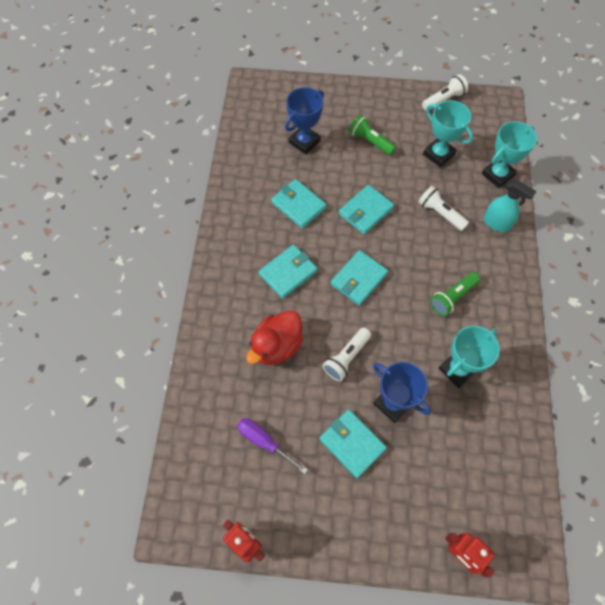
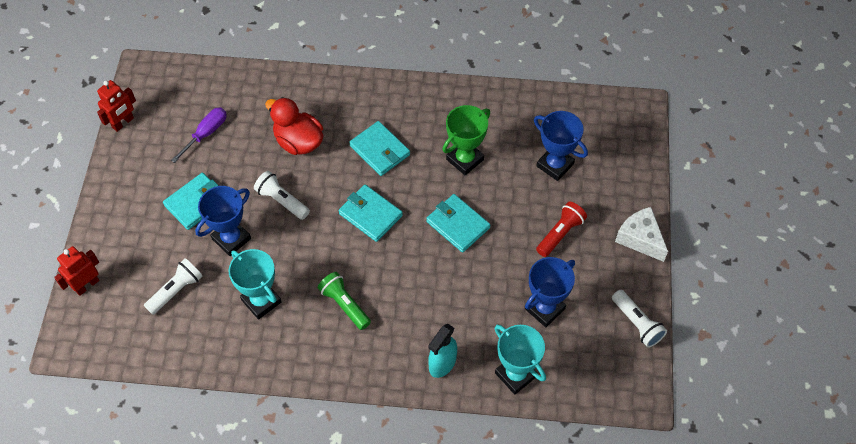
camera: 90 degrees right, 5 degrees down
turquoise wallet [271,179,327,228] -> green trophy [442,105,490,175]
green flashlight [349,115,396,156] -> red flashlight [536,202,587,257]
white flashlight [418,186,469,231] -> white flashlight moved to [144,258,202,315]
turquoise trophy [423,100,473,167] -> blue trophy [525,257,575,327]
none -> white cheese [615,207,668,262]

